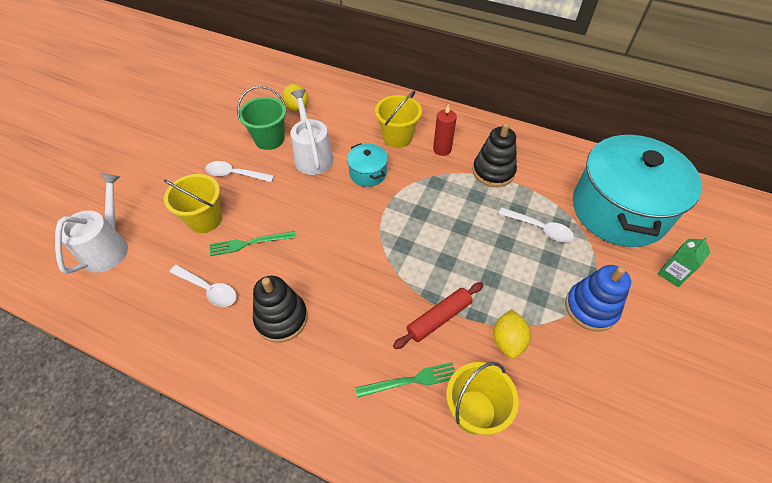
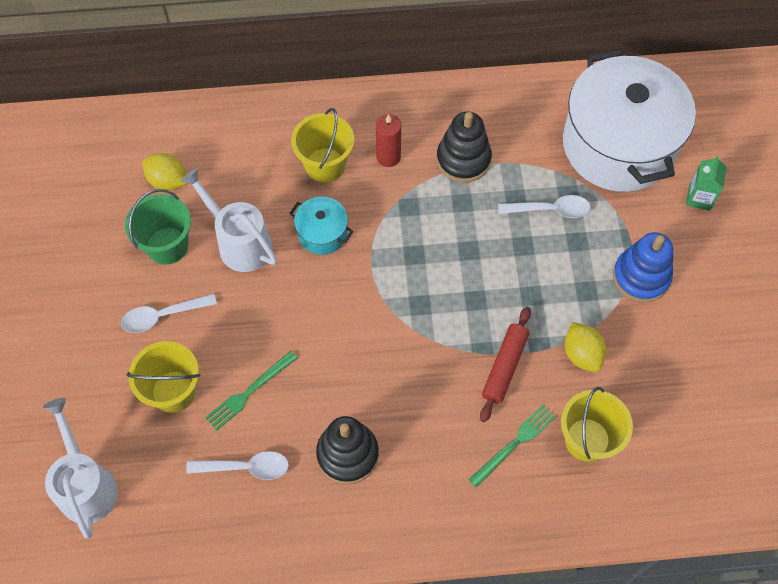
camera: 30 degrees left, 10 degrees up
turquoise pot [573,132,702,247] -> white pot [563,49,696,192]

